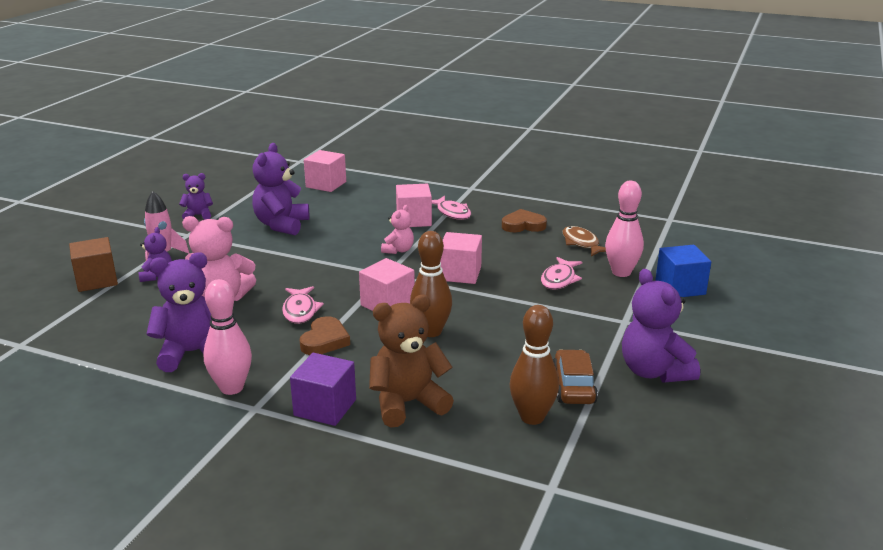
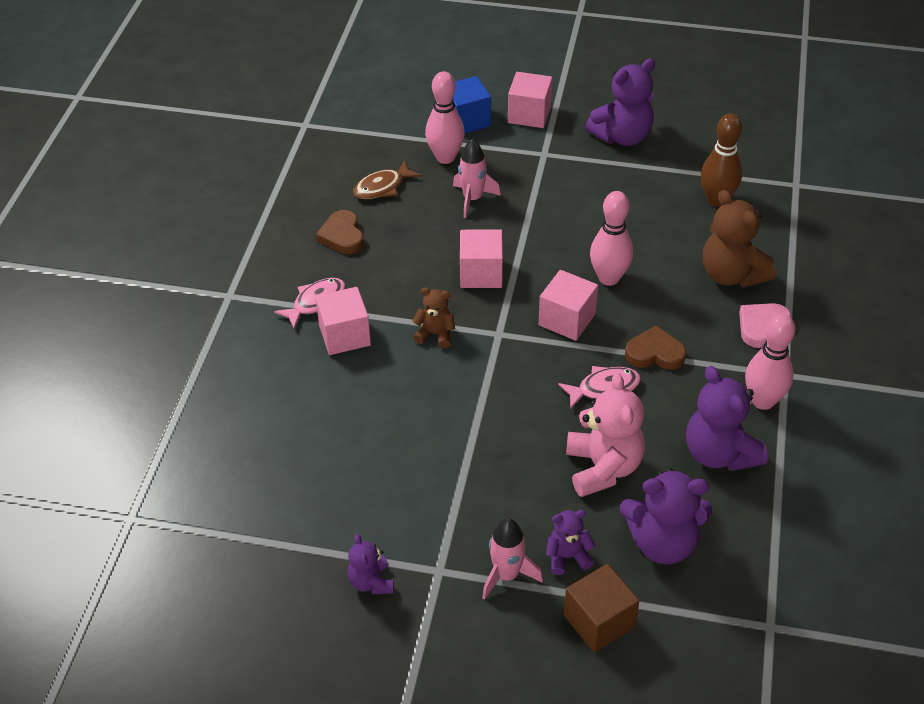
camera: 100 degrees left, 20 degrees up
purple teddy bear [252,143,309,235] -> purple teddy bear moved to [620,468,712,565]
purple cube [290,353,356,426] -> pink heart [739,303,791,348]
pink cube [304,150,346,192] -> pink cube moved to [508,72,552,128]
pink teddy bear [381,205,414,254] -> brown teddy bear [412,287,455,348]
brown bowling pin [410,231,452,337] -> pink bowling pin [590,191,633,286]
pink fish [541,257,582,290] -> pink rocket [453,139,501,218]
brown car [553,349,598,404] -> none

